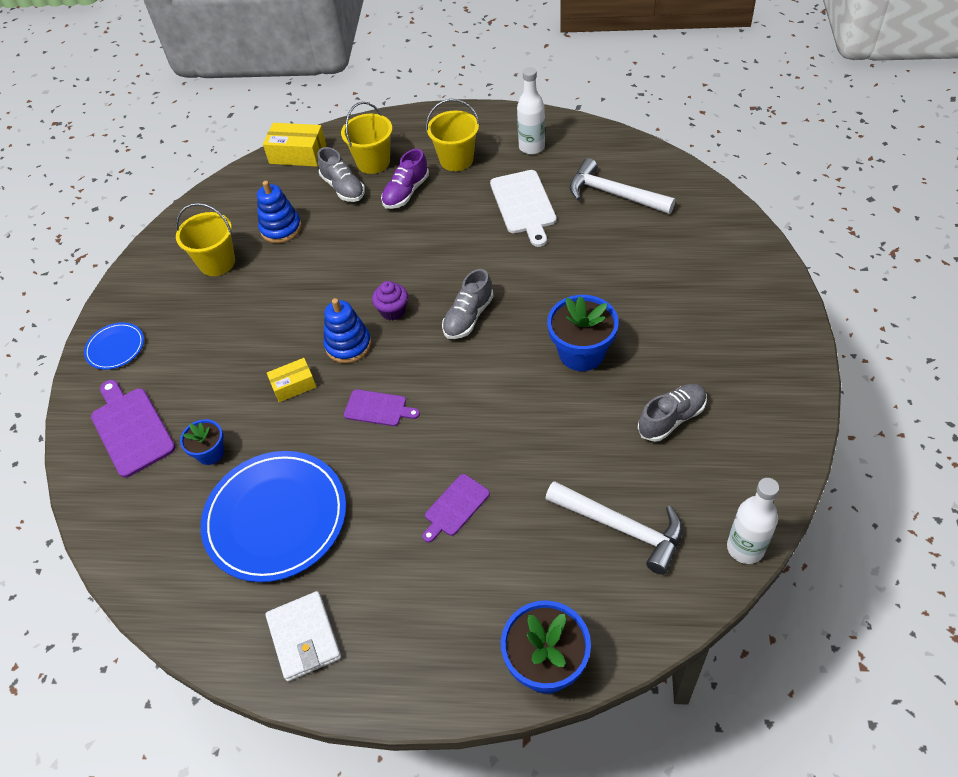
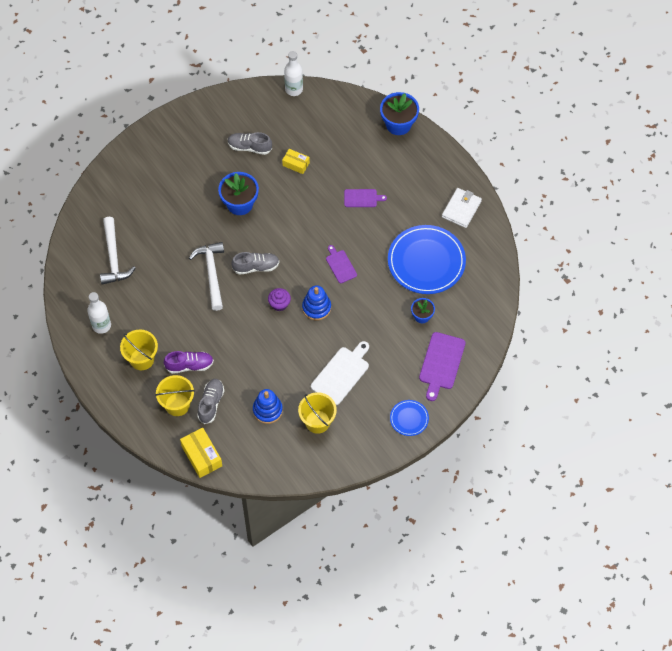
camera: 135 degrees left, 10 degrees up
yellow box [267,358,316,402] -> yellow box moved to [282,149,310,174]
white cutting board [490,170,557,247] -> white cutting board moved to [311,341,369,405]
white hammer [545,481,682,575] -> white hammer moved to [189,242,224,311]

